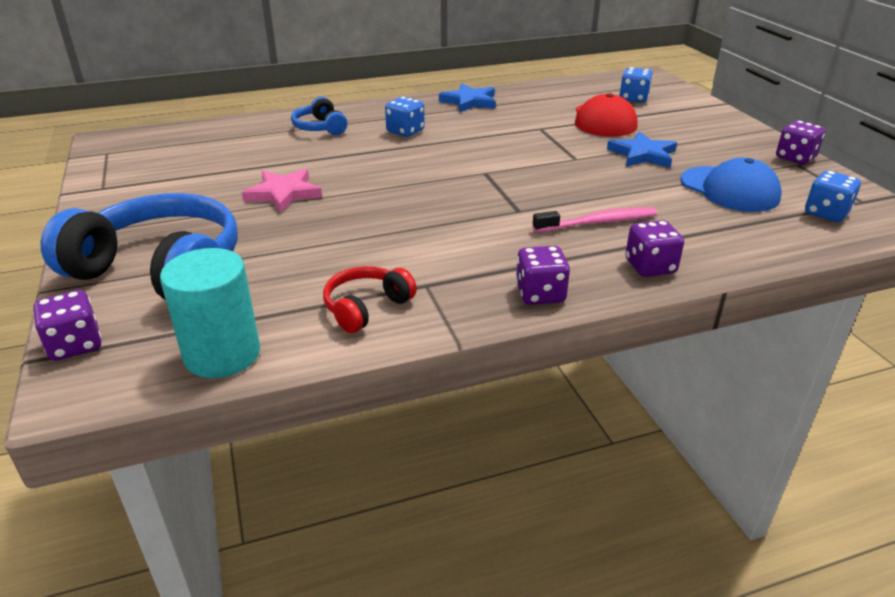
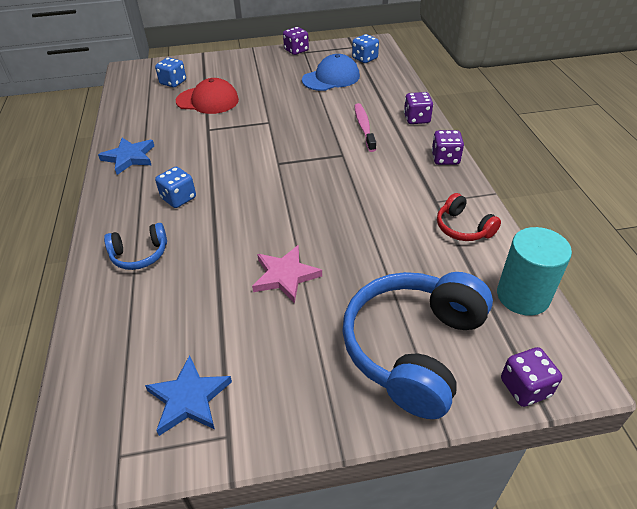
camera: 80 degrees left, 10 degrees up
blue star [607,131,677,168] -> blue star moved to [145,355,232,436]

